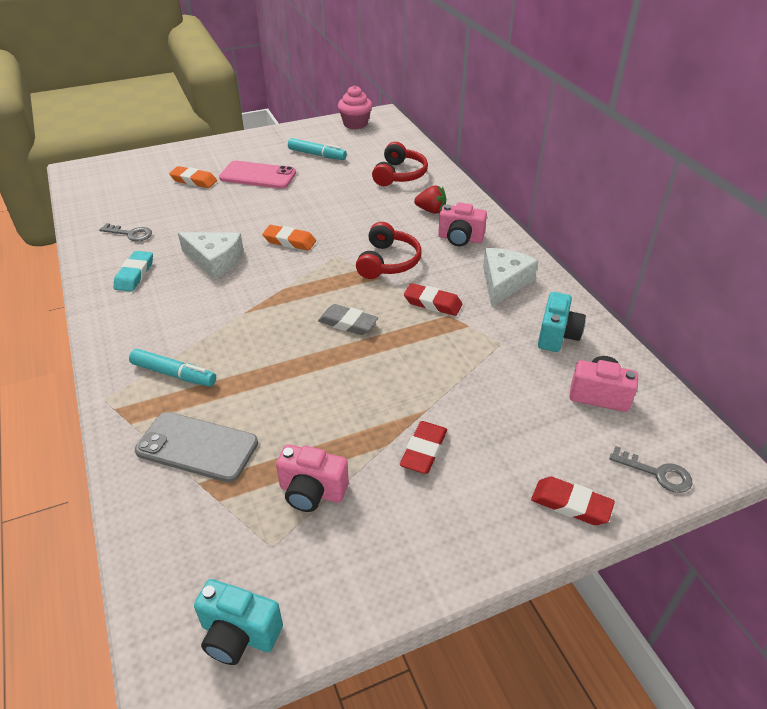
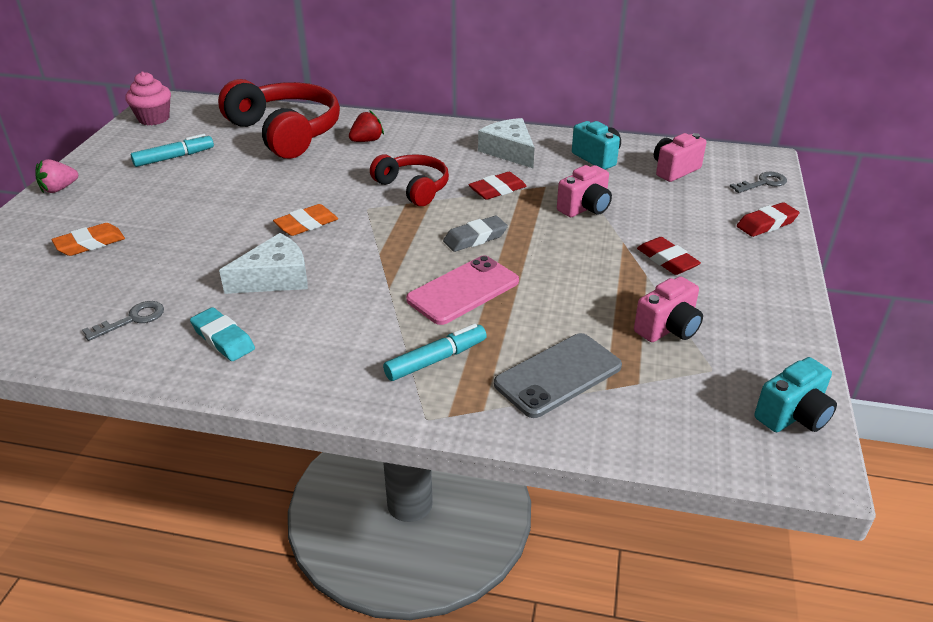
camera: 55 degrees left, 5 degrees down
pink phone [219,161,296,189] -> pink phone moved to [406,256,519,325]
red headphones [372,142,428,186] -> red headphones [218,79,340,159], size x1.74
pink camera [438,203,487,246] -> pink camera moved to [557,165,612,217]
none -> pink strawberry [35,159,78,193]

